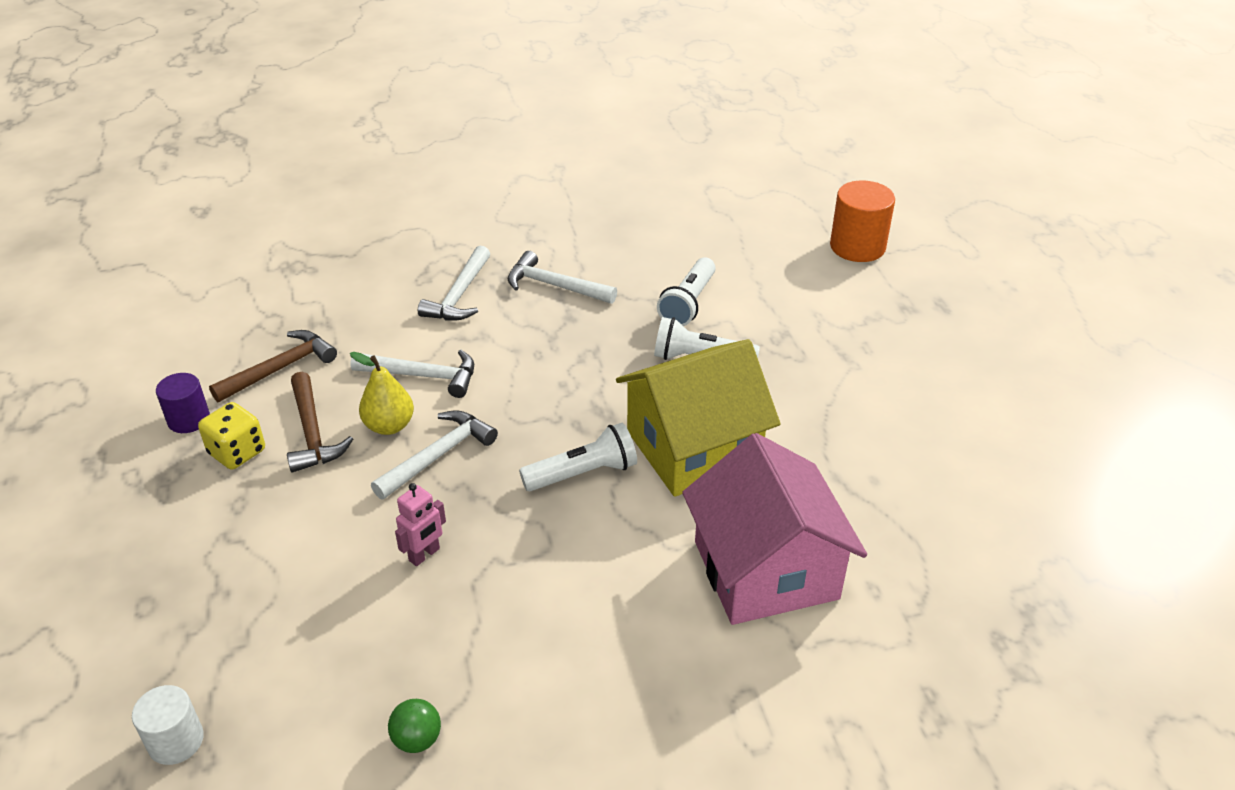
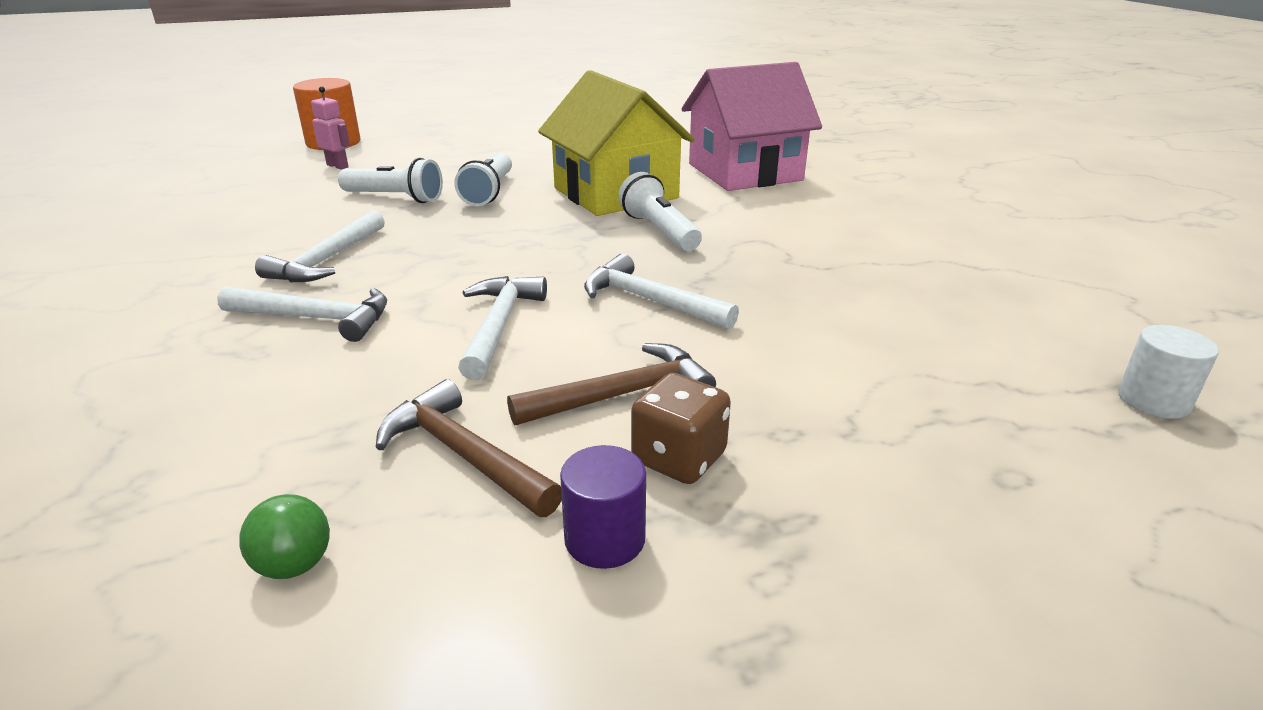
camera: 95 degrees left, 10 degrees down
yellow dice [198,402,265,469] -> brown dice [631,373,731,484]
yellow pear [350,352,414,435] -> none
green ball [388,699,441,753] -> green ball moved to [239,494,330,579]
pink robot [395,483,446,566] -> pink robot moved to [311,86,350,170]

